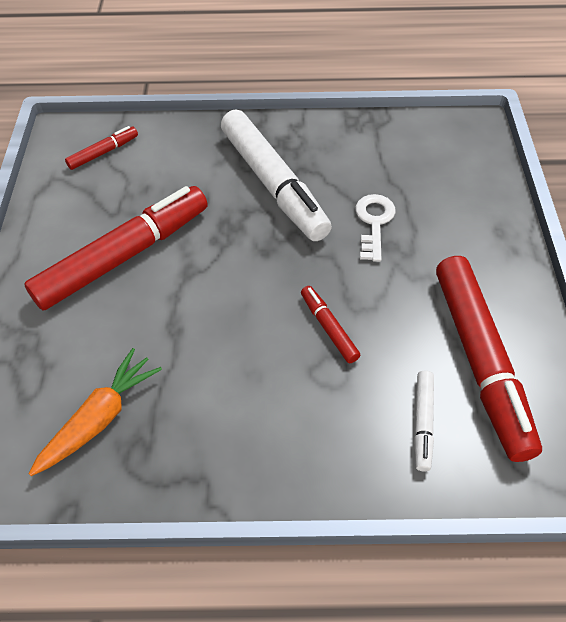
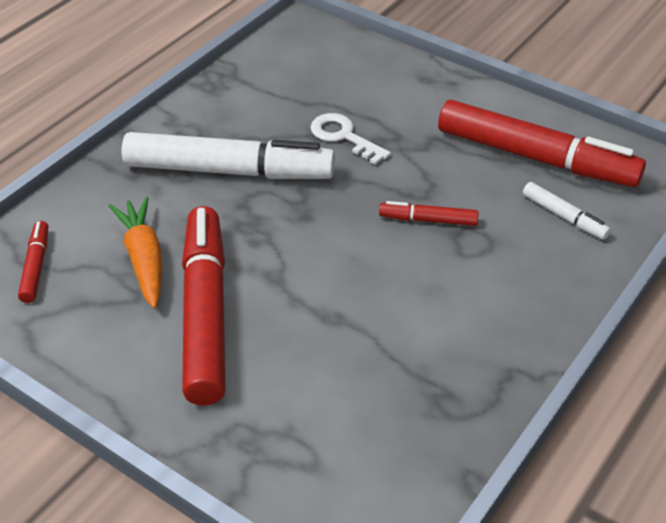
camera: 55 degrees left, 10 degrees down
orange carrot [29,348,162,476] -> orange carrot moved to [108,196,162,308]

